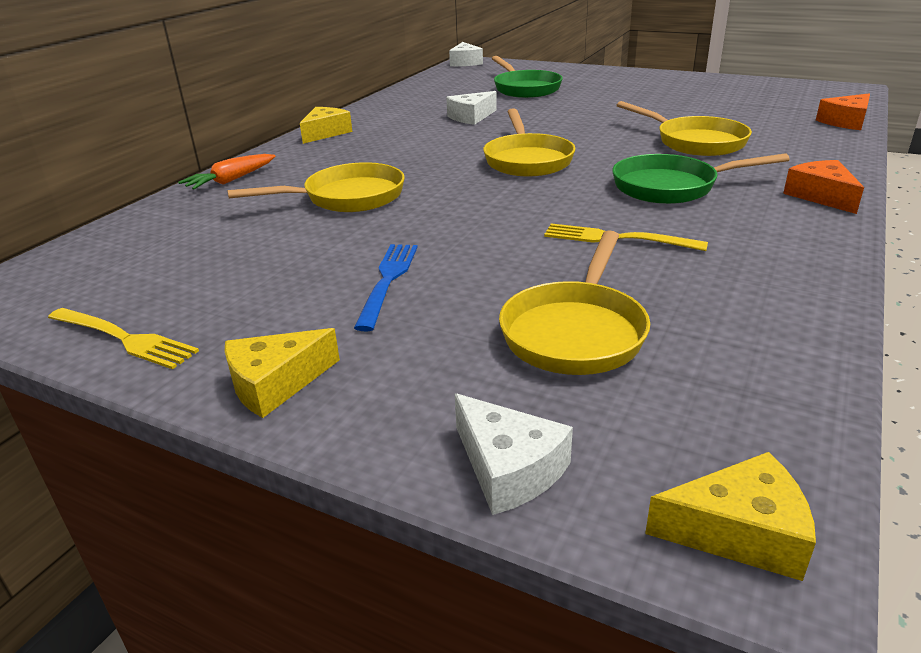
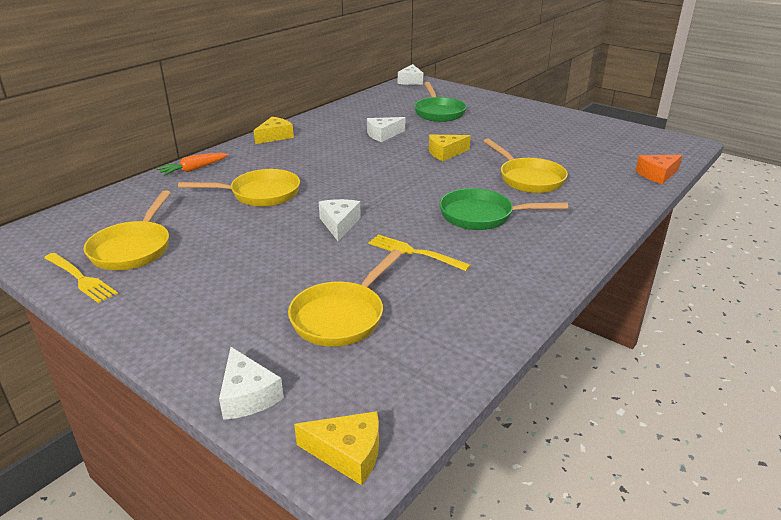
camera: 10 degrees right, 0 degrees up
yellow cheese [225,328,340,418] -> yellow cheese moved to [429,135,471,161]
blue fork [354,244,418,331] -> none
yellow pan [483,109,575,177] -> yellow pan moved to [84,190,171,270]
orange cheese [783,160,864,214] -> none
none -> white cheese [319,199,361,241]

